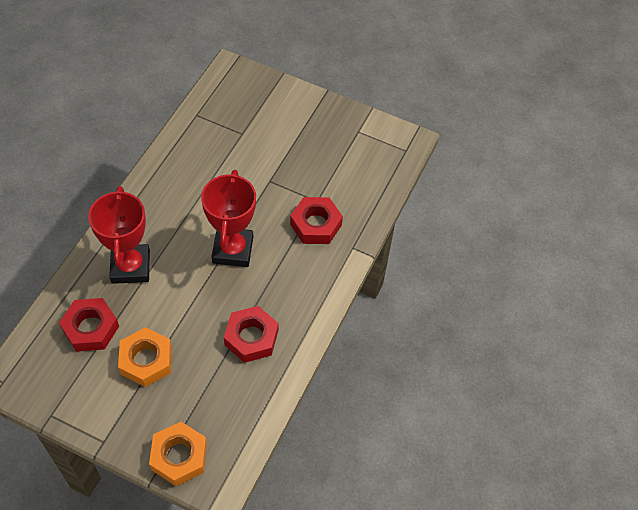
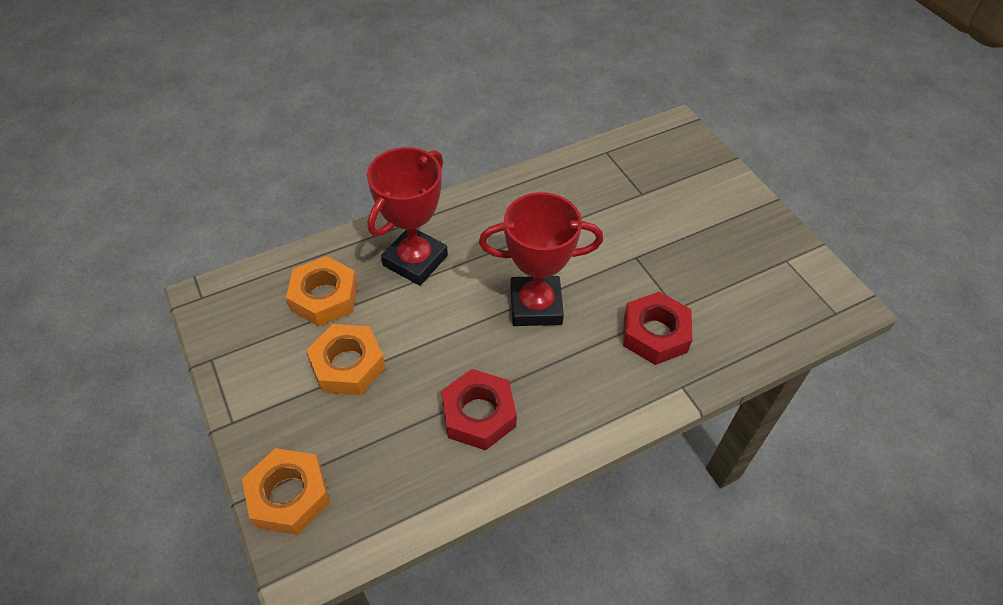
camera: 40 degrees right, 5 degrees down
red nut [59,298,119,352] -> orange nut [286,256,358,326]
red trophy [201,170,256,267] -> red trophy turned 45 degrees clockwise [479,192,603,326]

